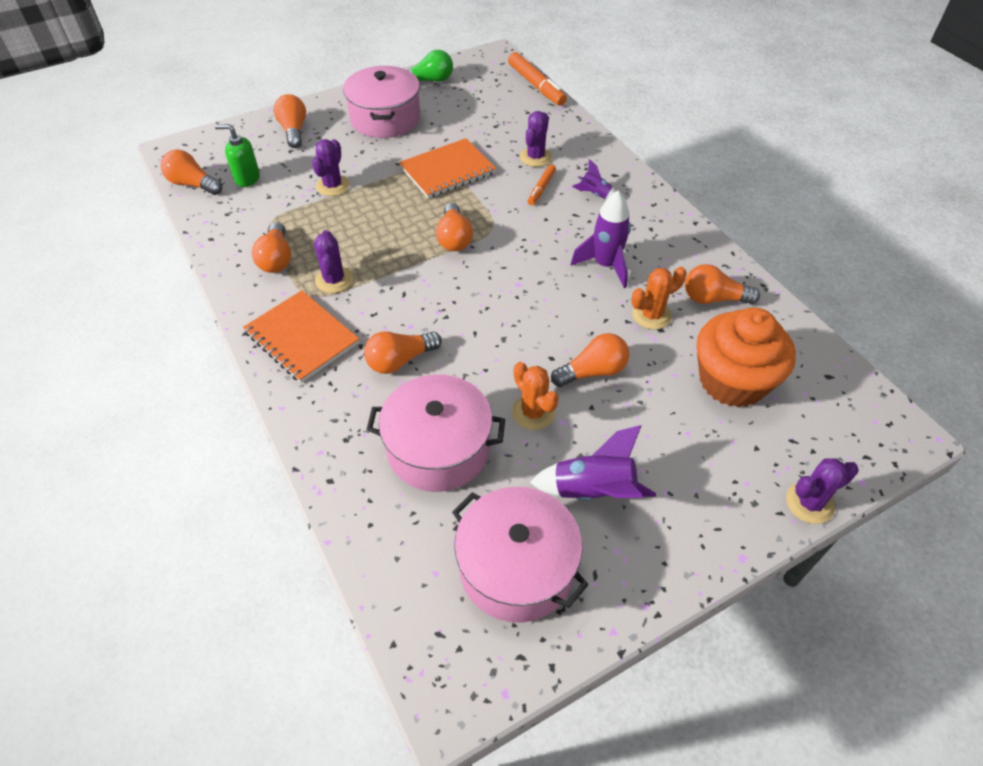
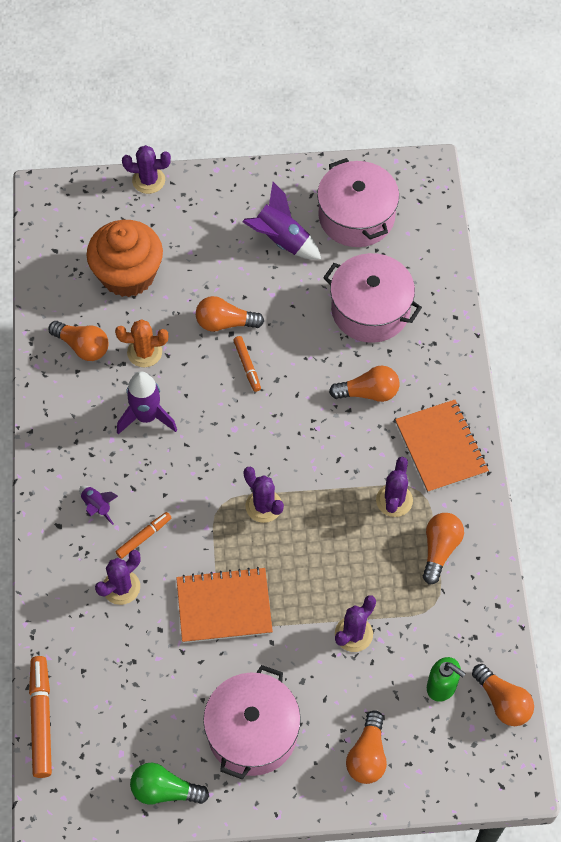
camera: 155 degrees left, 10 degrees up
orange light bulb [436,203,473,251] -> purple cactus [244,467,284,523]
orange cactus [512,362,559,430] -> none
none -> orange marker [233,336,261,392]

